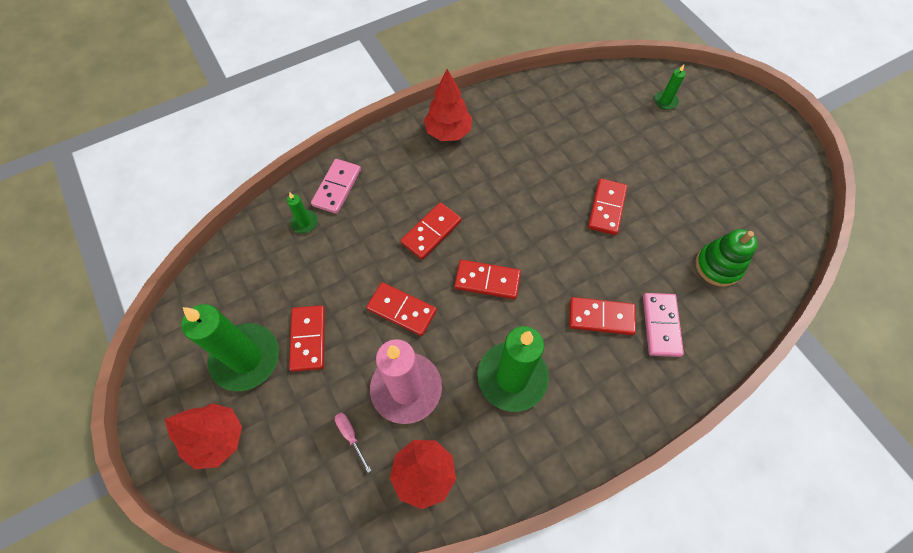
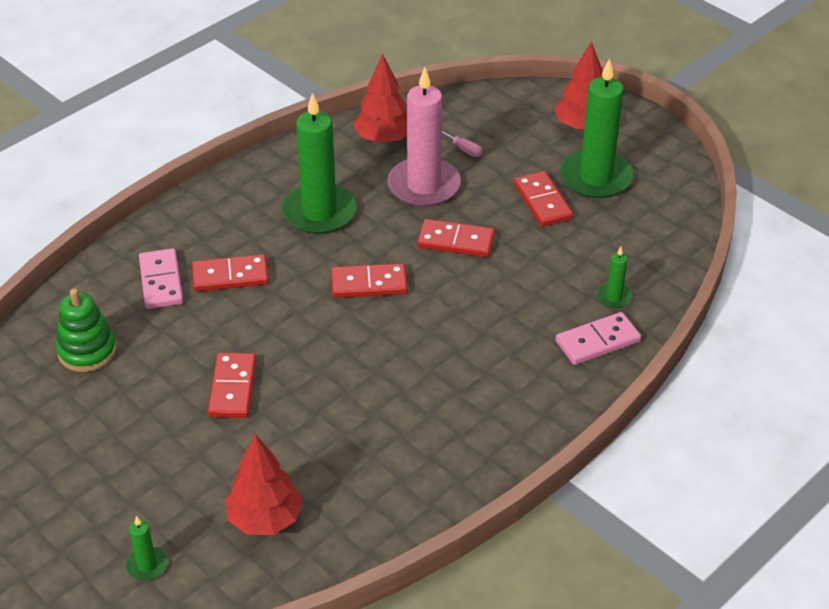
camera: 165 degrees right, 20 degrees down
pink domino [311,159,361,214] -> pink domino turned 60 degrees clockwise [556,312,641,365]
red domino [401,202,462,260] -> none
red tree [424,69,472,141] -> red tree moved to [226,434,303,535]

